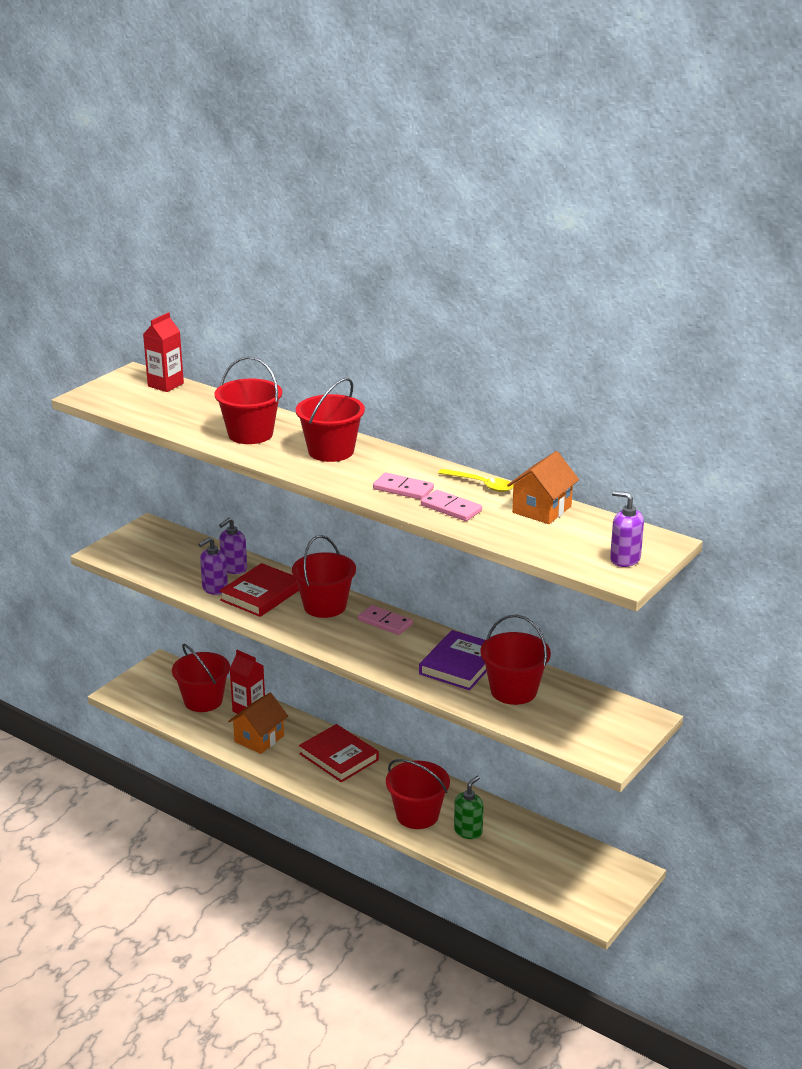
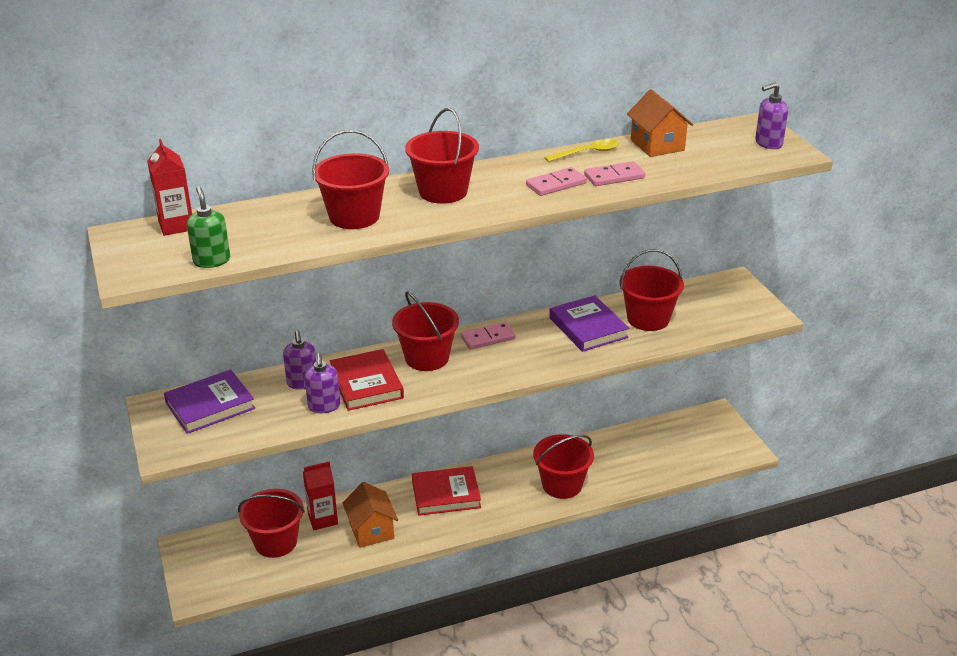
camera: 55 degrees left, 5 degrees up
green soap dispenser [454,776,484,839] -> green soap dispenser moved to [187,187,230,268]
none -> purple book [164,369,255,434]

